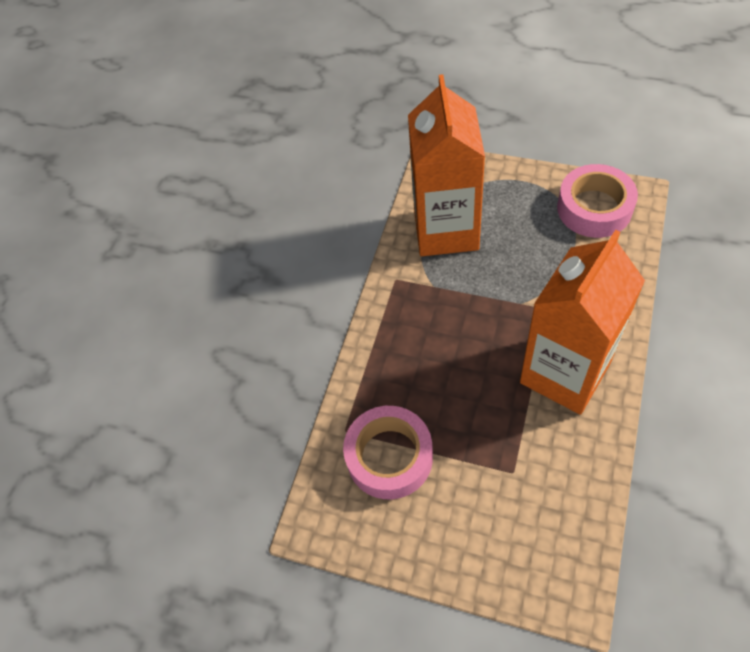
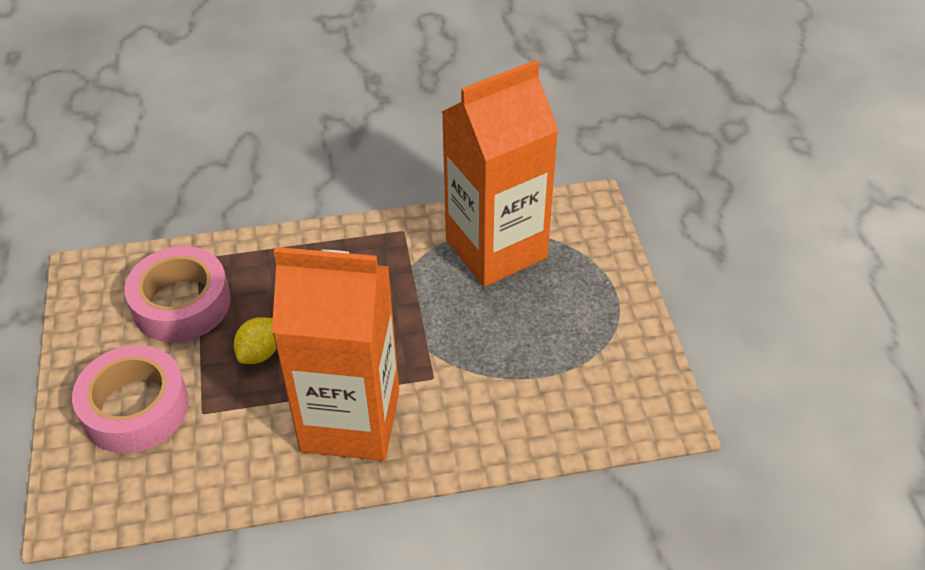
camera: 55 degrees right, 10 degrees down
pink tape [557,164,638,238] -> pink tape moved to [72,345,189,453]
none -> yellow lemon [234,317,276,364]

